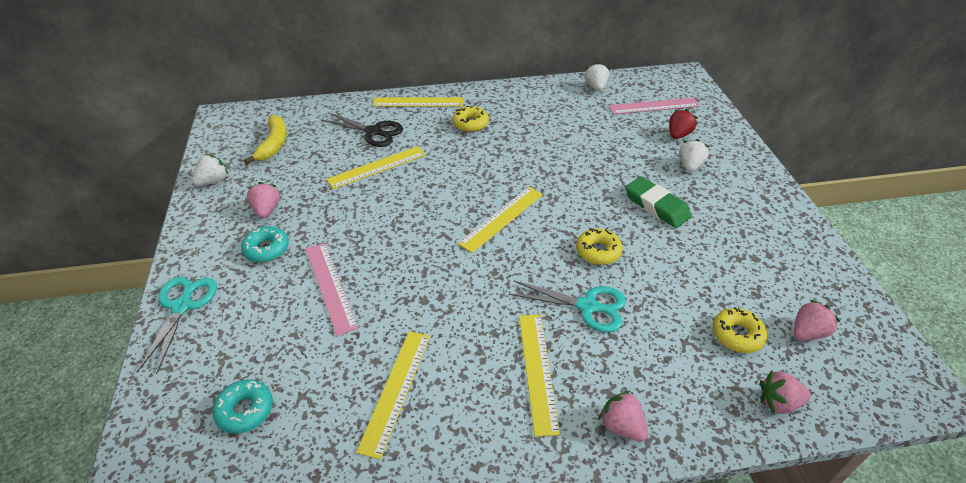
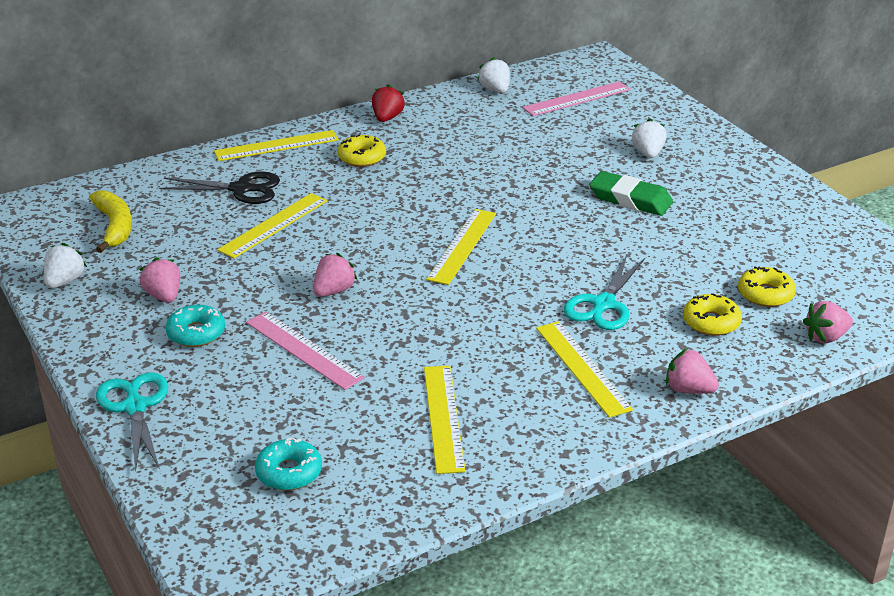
camera: 20 degrees left, 10 degrees down
turquoise scissors [509,280,626,332] -> turquoise scissors turned 120 degrees clockwise [564,255,645,330]
yellow donut [576,228,623,265] -> yellow donut moved to [683,293,742,336]
red strawberry [669,109,697,139] -> red strawberry moved to [372,84,405,122]
pink strawberry [793,299,840,341] -> pink strawberry moved to [313,253,357,297]

